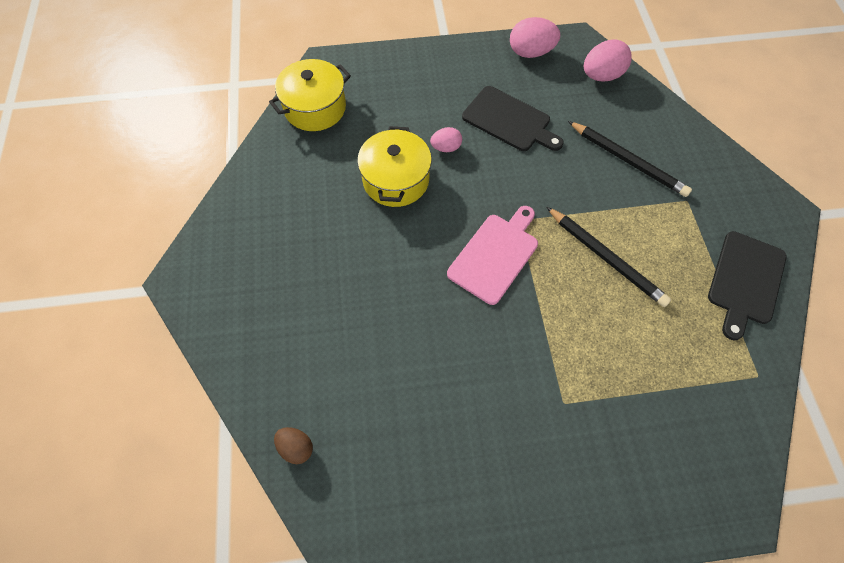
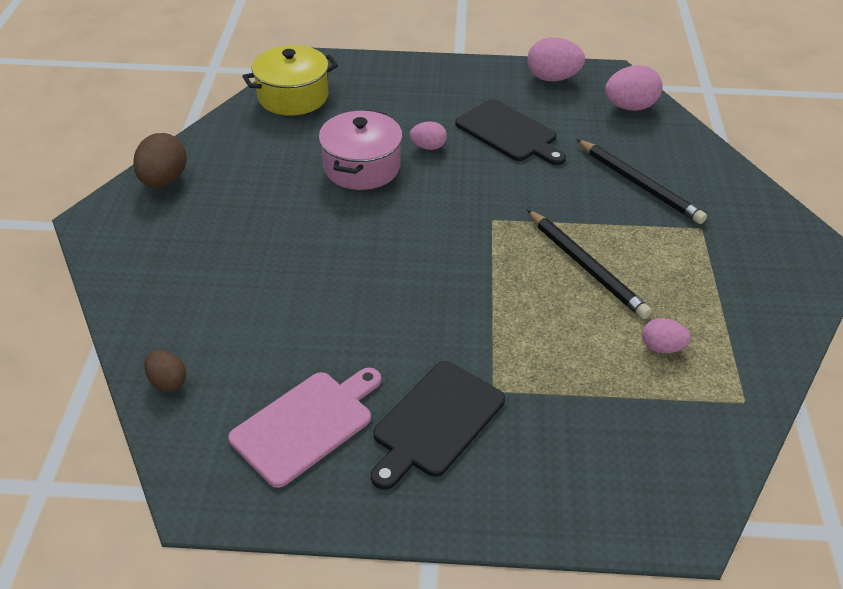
camera: 10 degrees right, 20 degrees down
yellow pot [357,126,432,207] -> pink pot [319,110,403,190]
pink cutting board [447,206,538,305] -> pink cutting board moved to [228,368,381,488]
black cutting board [708,231,787,340] -> black cutting board moved to [371,361,505,490]
none -> brown egg [133,133,187,187]
none -> pink egg [642,318,691,353]

